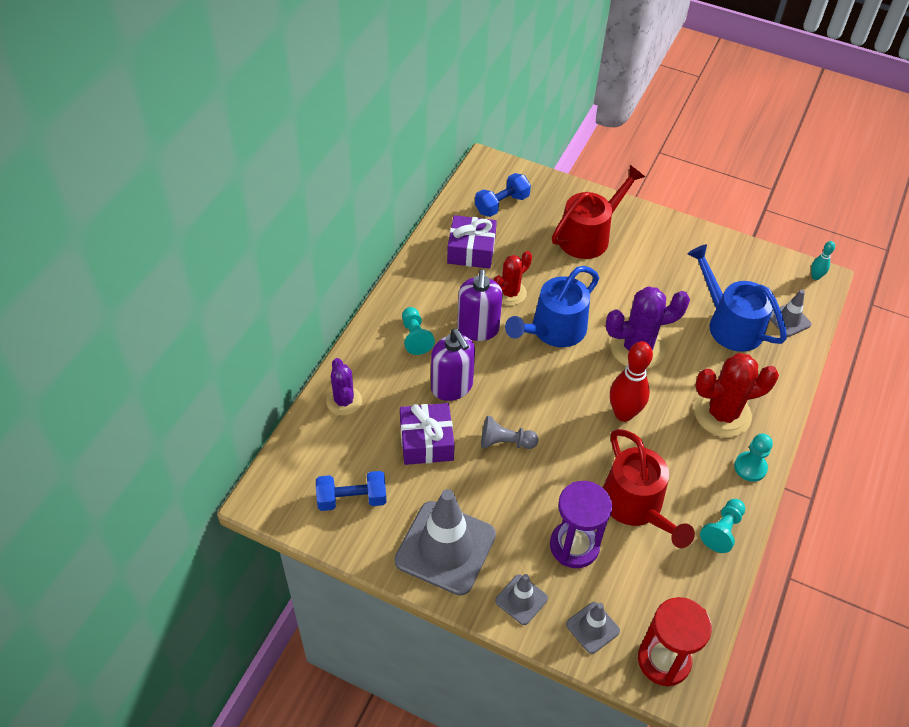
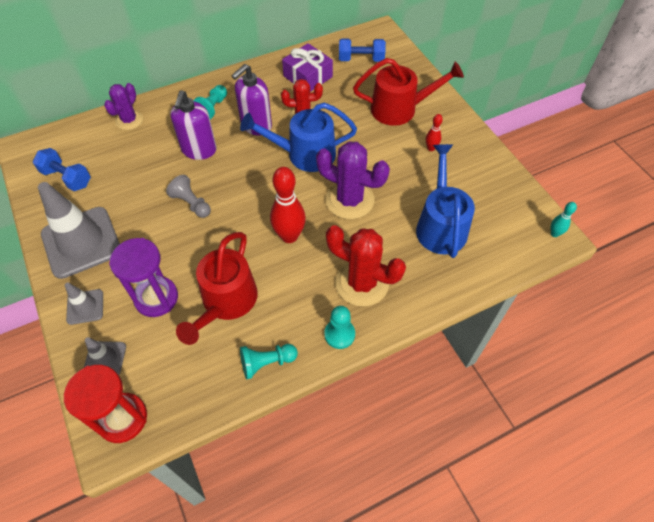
camera: 40 degrees right, 5 degrees up
purple gift [400,403,455,465] -> none
grey traffic cone [770,290,812,337] -> none
none -> red bowling pin [426,114,443,151]

